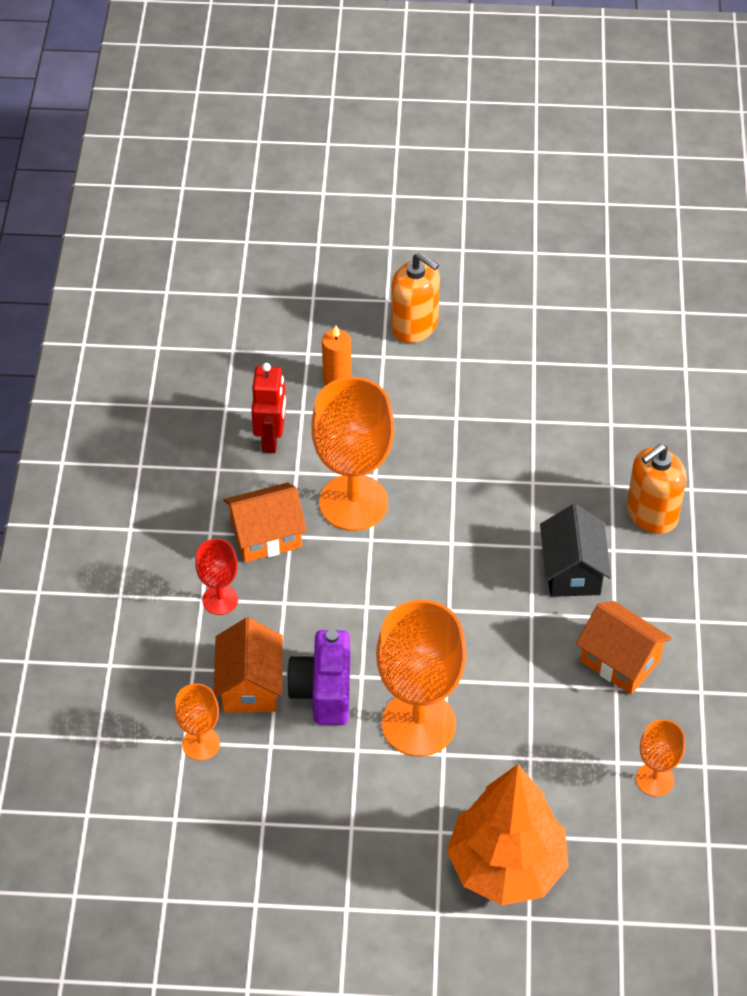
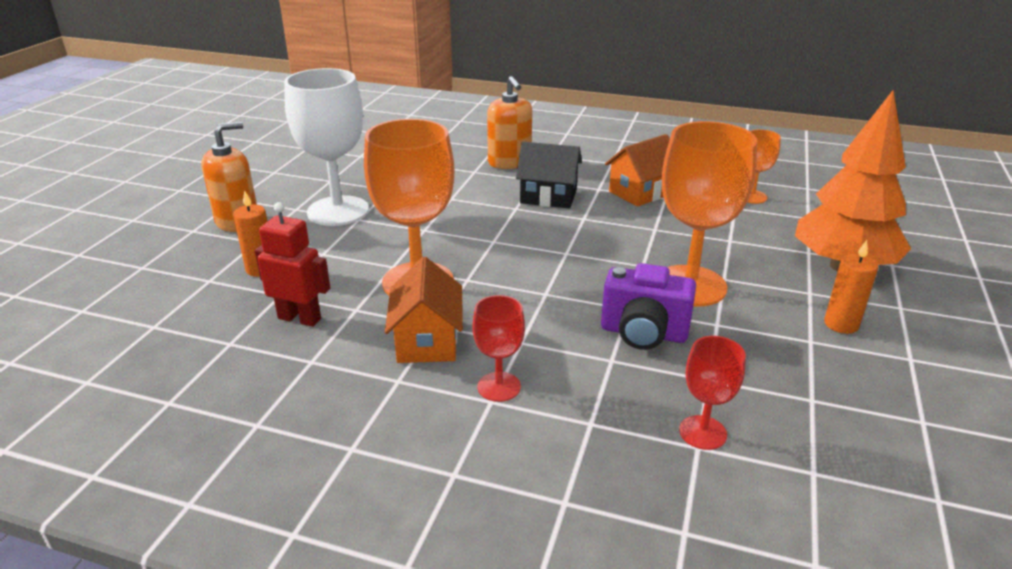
camera: 75 degrees left, 20 degrees down
orange goblet [174,684,220,761] -> red goblet [679,336,746,450]
orange house [214,618,283,713] -> none
none -> white goblet [284,68,369,226]
none -> orange candle [824,240,878,334]

